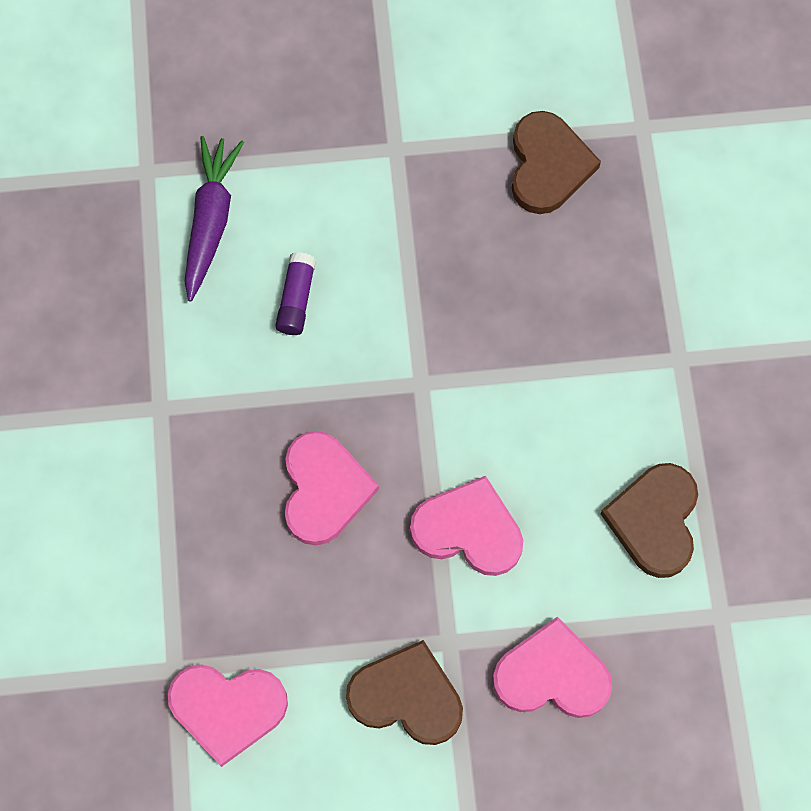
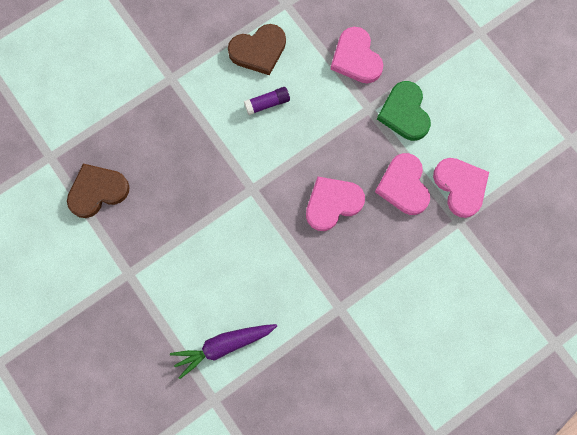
camera: 120 degrees left, 5 degrees up
purple glue stick [275,252,316,335] -> purple glue stick moved to [244,87,290,115]
brown heart [346,640,463,745] -> green heart [377,81,431,141]
pink heart [410,476,523,576] -> pink heart moved to [375,153,430,215]

